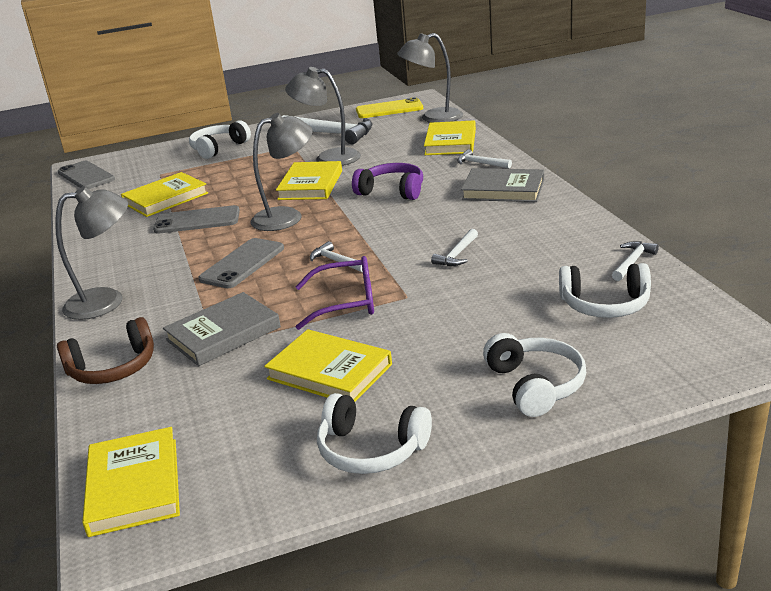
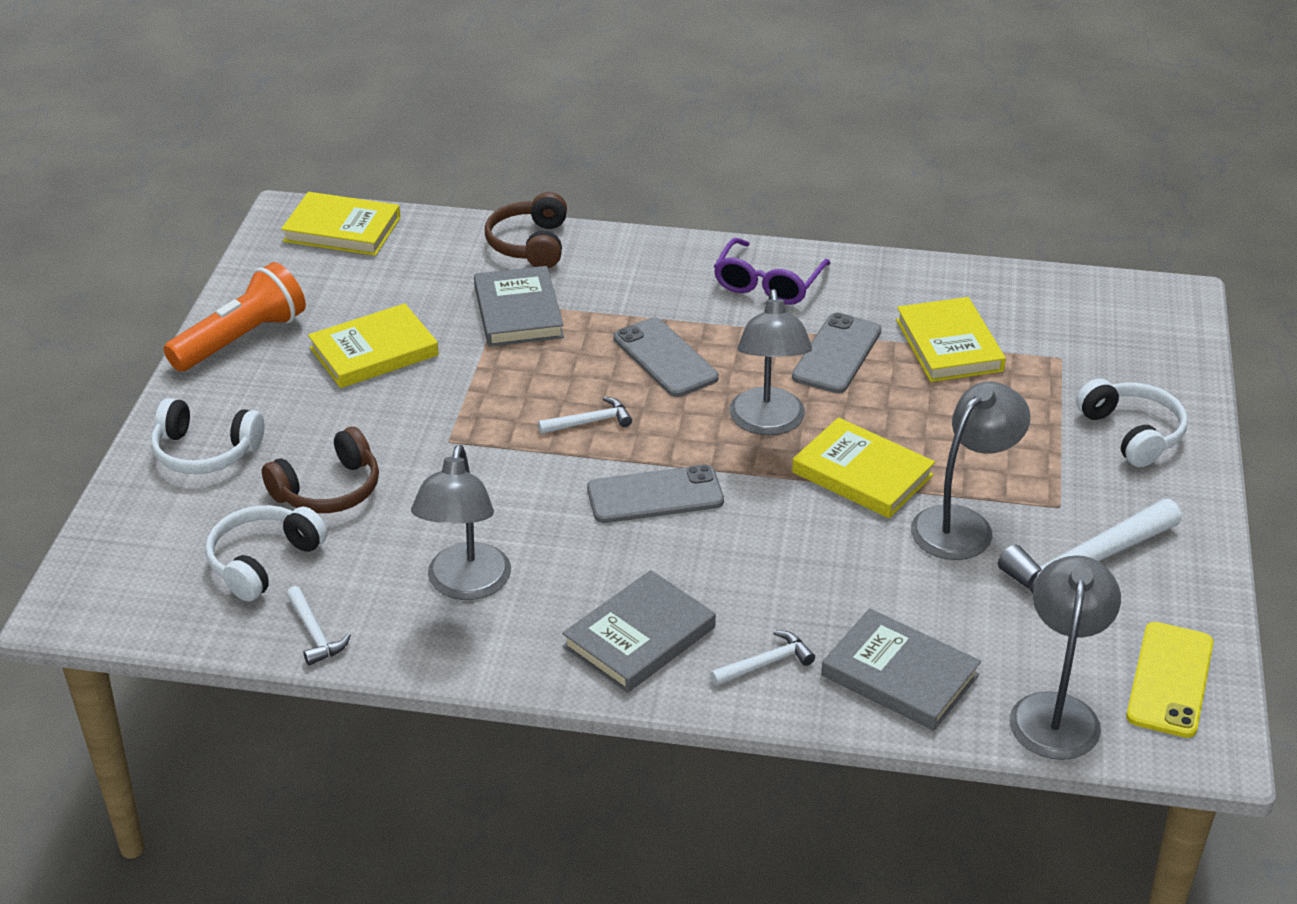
camera: 115 degrees right, 10 degrees up
grey lamp [55,186,128,320] -> grey lamp moved to [411,445,511,600]
grey phone [58,161,115,189] -> grey phone moved to [587,465,724,523]
purple glasses [296,256,374,330] -> purple glasses moved to [714,238,831,305]
white headphones [317,393,432,474] -> orange flashlight [164,262,306,372]
purple headphones [352,163,423,200] -> none
yellow book [424,120,476,155] -> grey book [821,608,981,731]
white hammer [431,229,478,266] -> none
none -> brown headphones [262,427,379,513]

